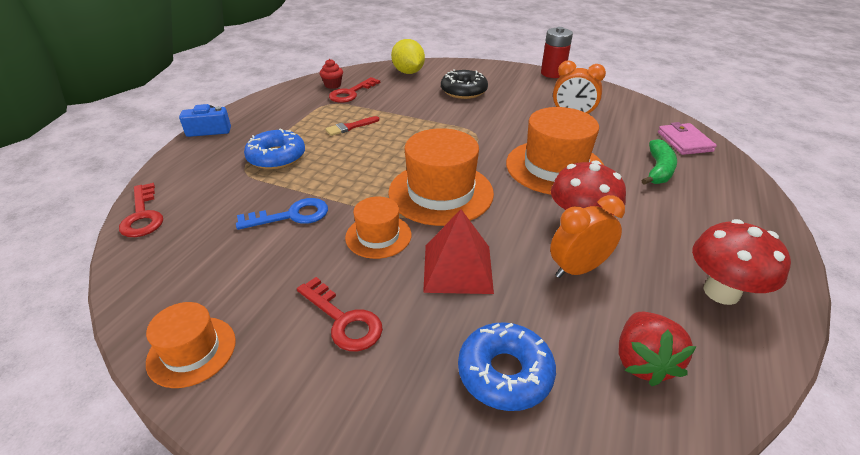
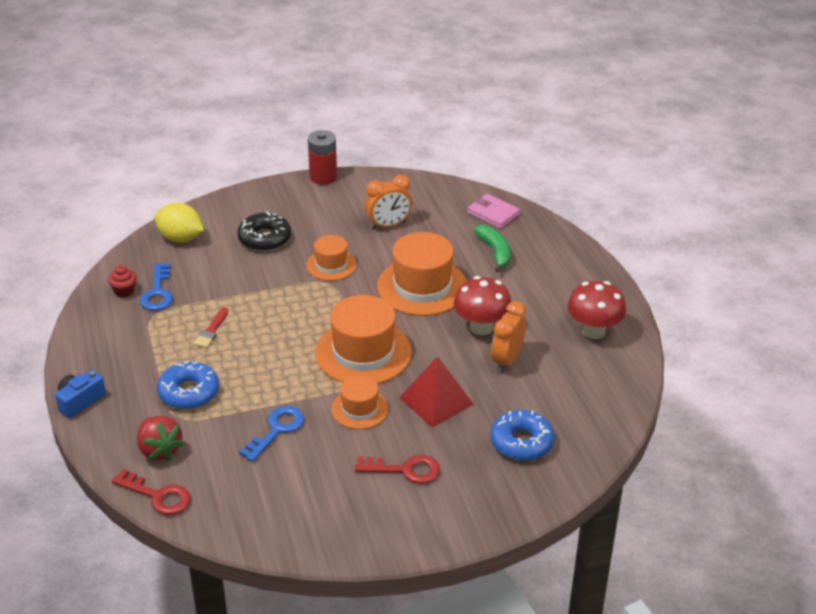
camera: 40 degrees left, 0 degrees up
orange hat [146,302,236,388] -> orange hat moved to [306,235,357,281]
red key [329,77,380,103] -> blue key [140,263,173,311]
red strawberry [619,312,696,386] -> red strawberry moved to [137,416,184,461]

